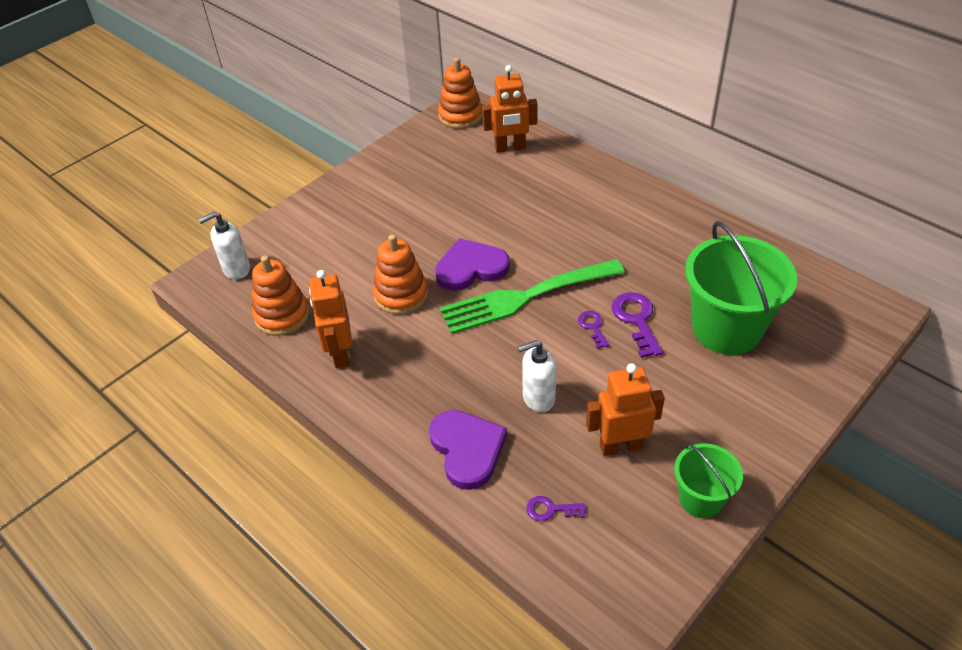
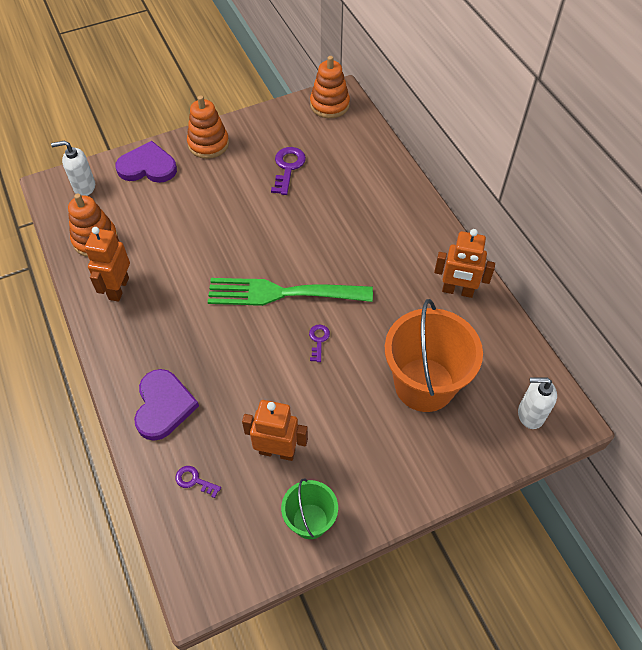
camera: 20 degrees right, 10 degrees up
orange stacking toy [373,234,428,314] -> orange stacking toy moved to [187,95,229,159]
purple heart [435,238,510,291] -> purple heart moved to [115,141,177,183]
orange robot [482,65,537,153] -> orange robot moved to [434,229,495,298]
white soap dispenser [517,340,557,412] -> white soap dispenser moved to [518,377,557,429]
purple key [612,292,663,358] -> purple key moved to [271,147,306,195]
green bucket [685,221,797,355] -> orange bucket [385,299,483,412]

